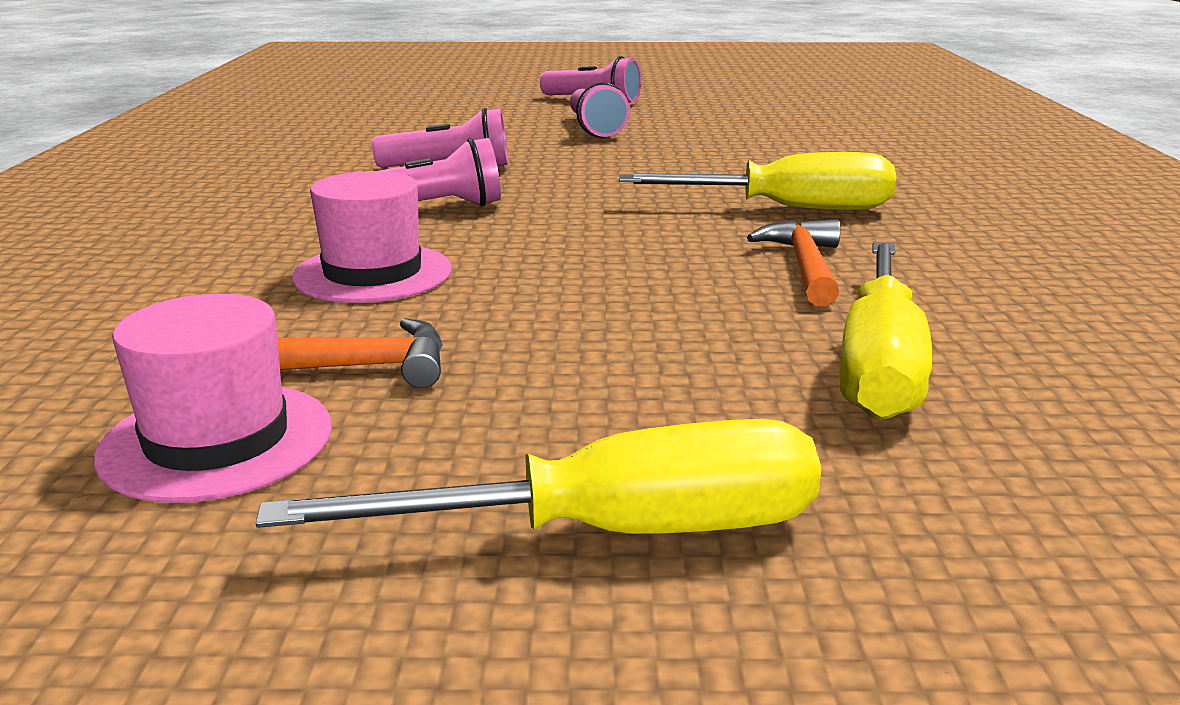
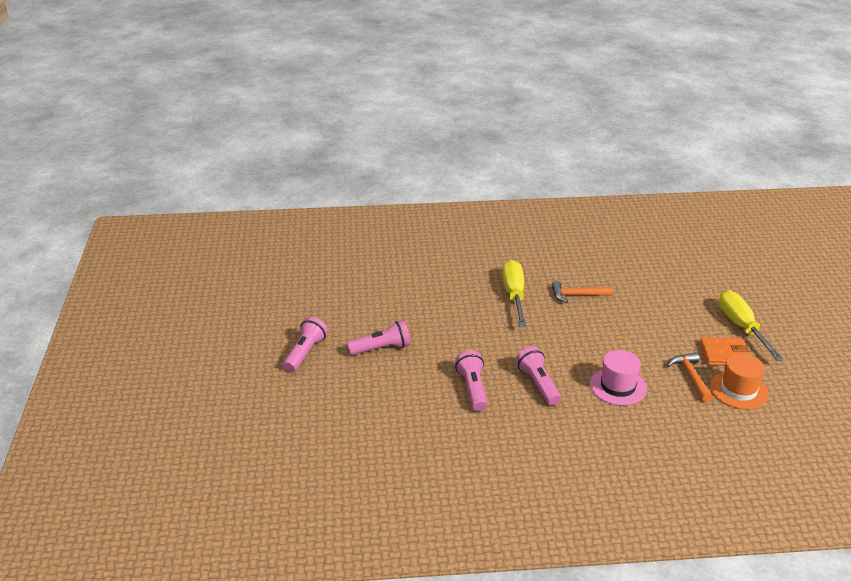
camera: 95 degrees left, 10 degrees up
pink hat [94,294,332,503] -> orange hat [710,353,769,409]
yellow screwdriver [839,242,932,420] -> none
none -> orange wallet [700,337,750,366]

